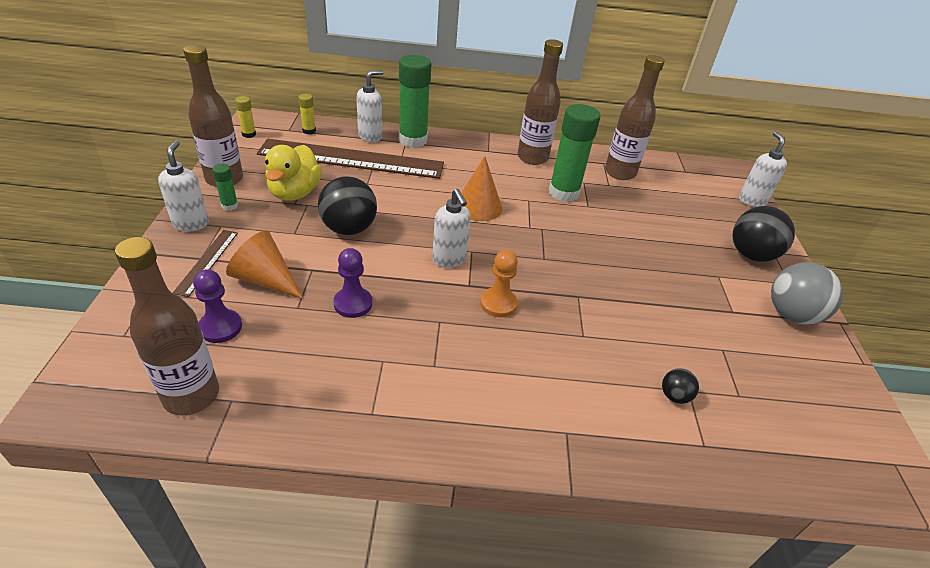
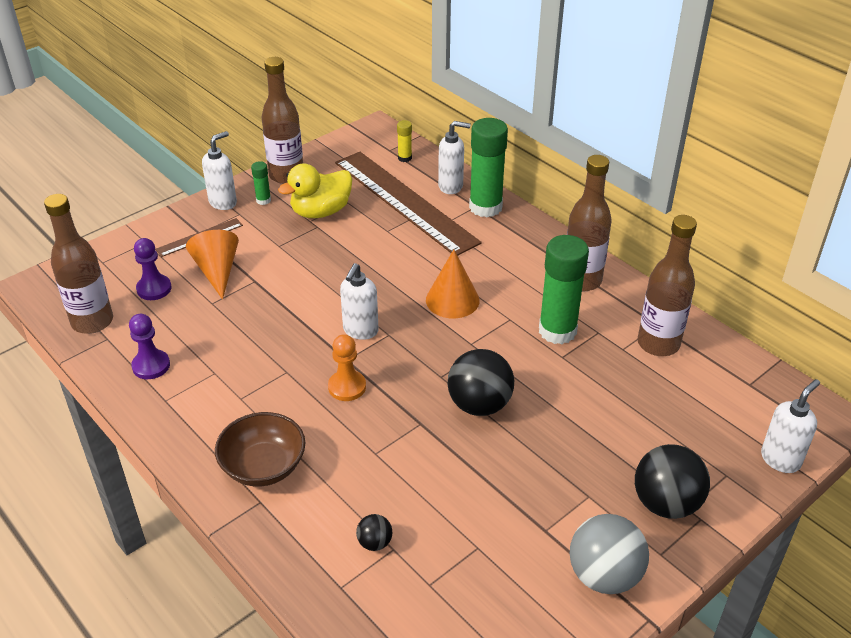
camera: 50 degrees right, 0 degrees up
yellow glue stick [235,96,256,138] -> none
black ball [318,176,377,235] -> black ball moved to [448,349,514,416]
purple pawn [333,248,372,318] -> purple pawn moved to [129,314,170,379]
none -> brown bowl [215,412,305,487]

